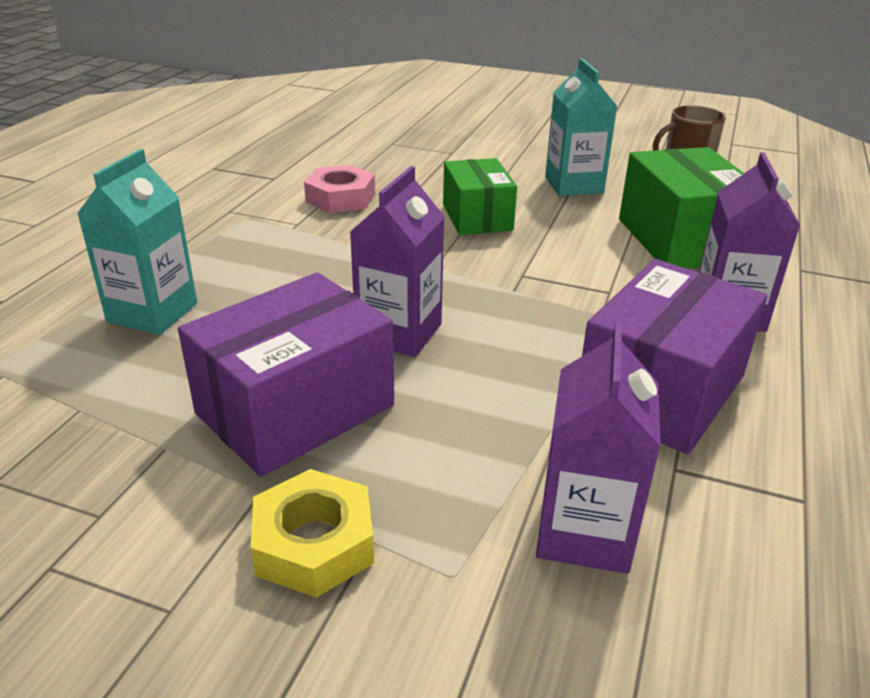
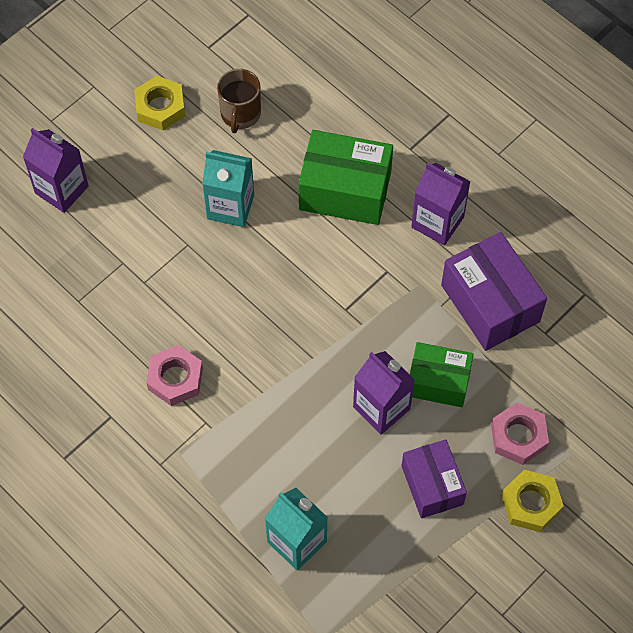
camera: 65 degrees left, 30 degrees up
purple box [178,272,394,477] -> purple box [401,439,467,518], size x0.66
green box [443,158,517,235] -> green box moved to [410,342,474,407]
purple carton [536,321,661,574] -> purple carton moved to [23,128,89,213]
none -> yellow nut [134,76,185,130]
none -> pink nut [491,402,549,465]

